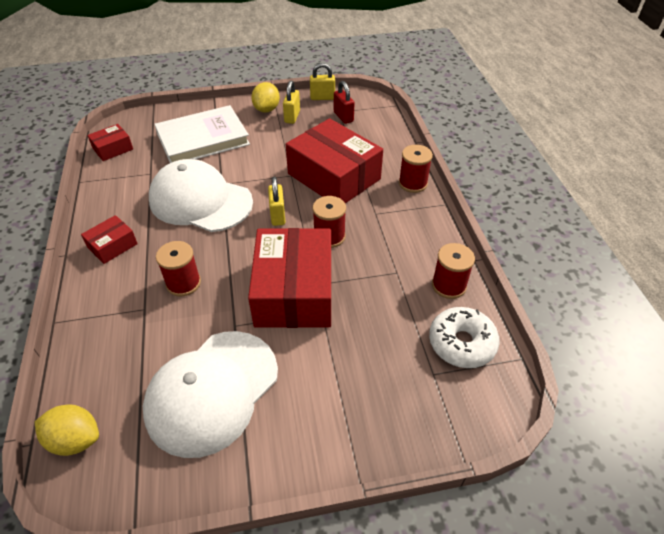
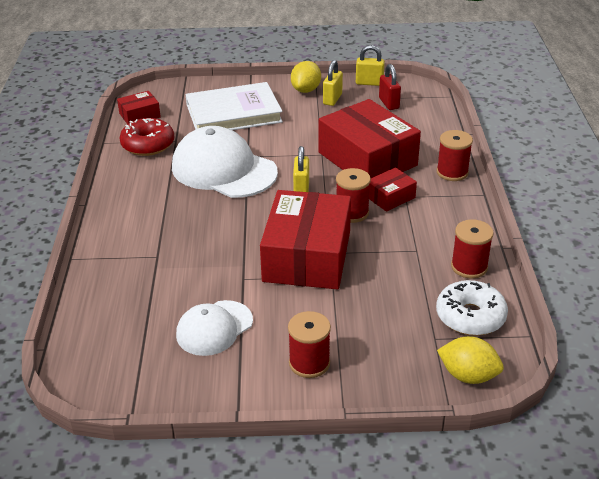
camera: 10 degrees right, 10 degrees down
yellow lemon [35,405,99,456] -> yellow lemon moved to [437,336,504,384]
red box [81,215,138,264] -> red box moved to [369,167,417,212]
white cap [143,331,278,458] -> white cap [176,300,253,356], size x0.58
red spool [156,241,201,296] -> red spool moved to [288,311,331,378]
none -> red donut [119,118,174,156]

